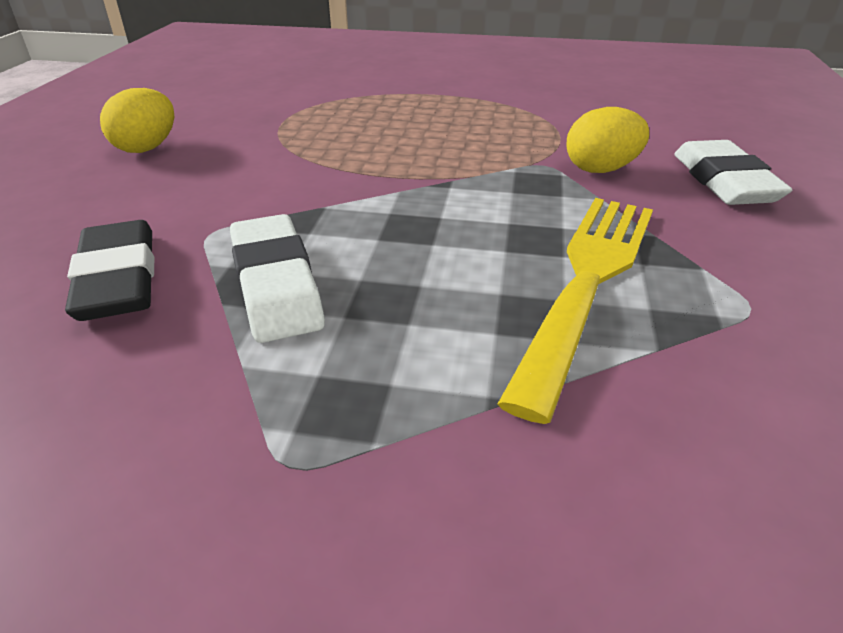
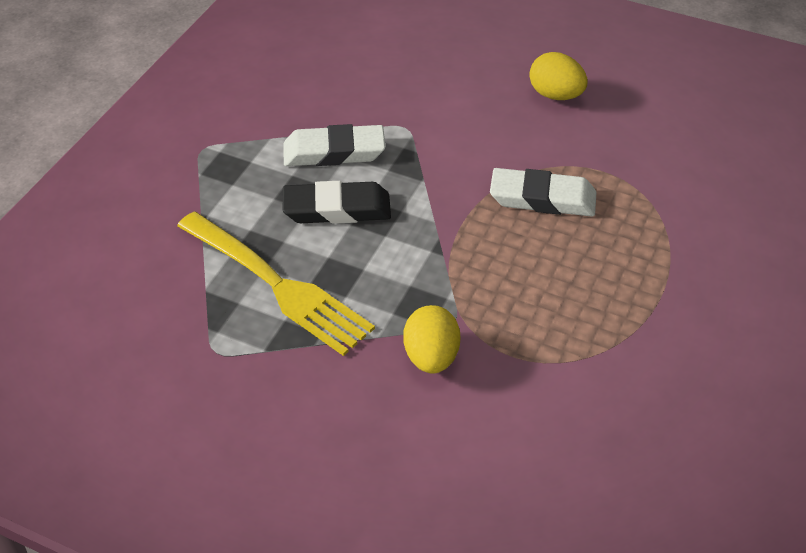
camera: 105 degrees right, 10 degrees up
black eraser [65,220,154,321] -> black eraser moved to [283,181,391,224]
white eraser [674,140,793,205] -> white eraser moved to [490,168,597,217]

